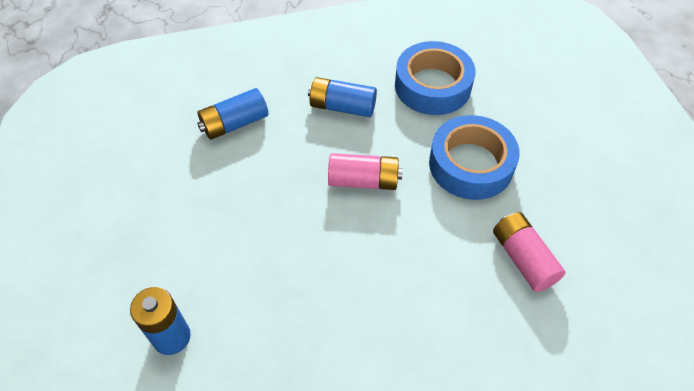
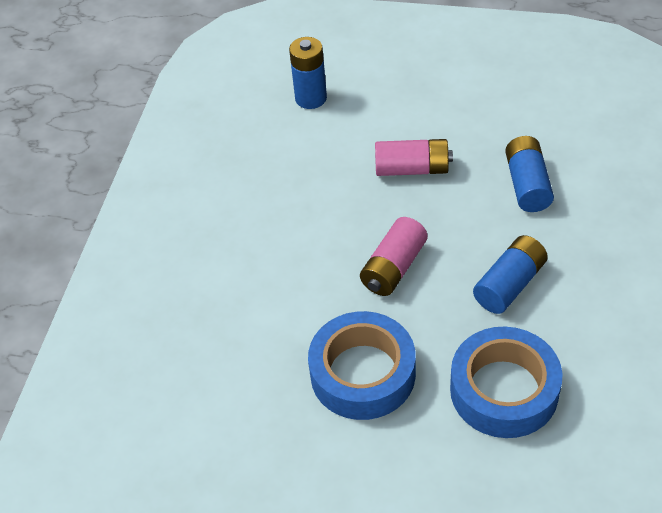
camera: 120 degrees right, 5 degrees down
pink battery [493,212,566,292] -> pink battery moved to [375,139,453,176]

